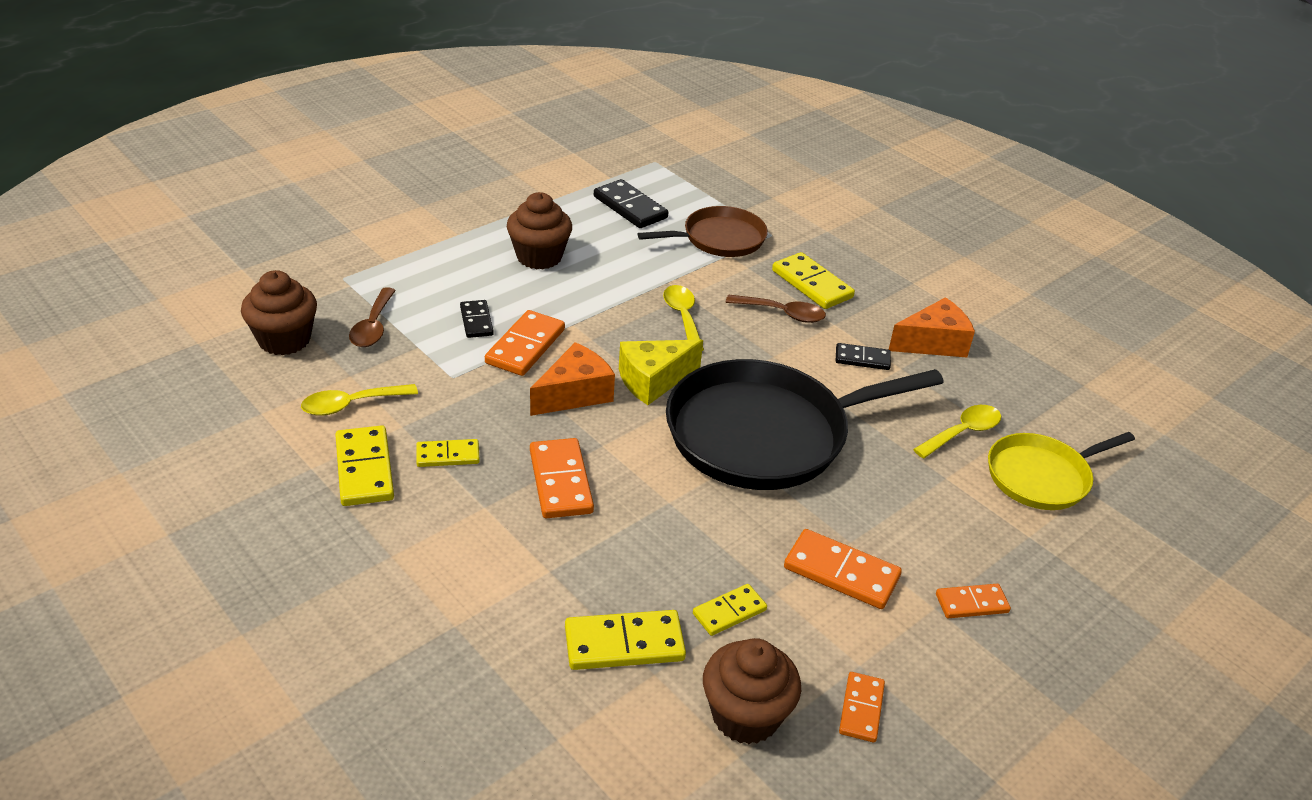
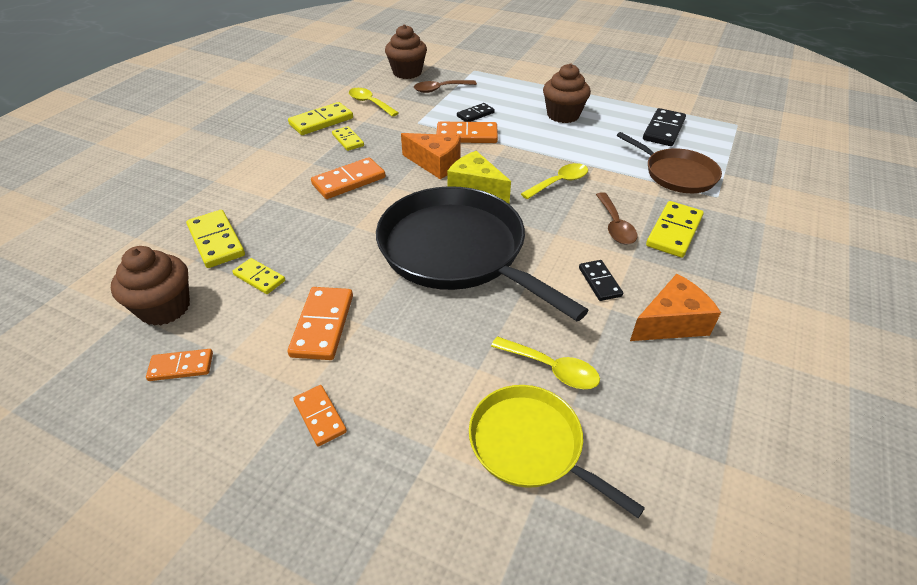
camera: 70 degrees right, 5 degrees up
orange cheese [889,297,975,357] -> orange cheese turned 75 degrees counterclockwise [630,274,721,341]

